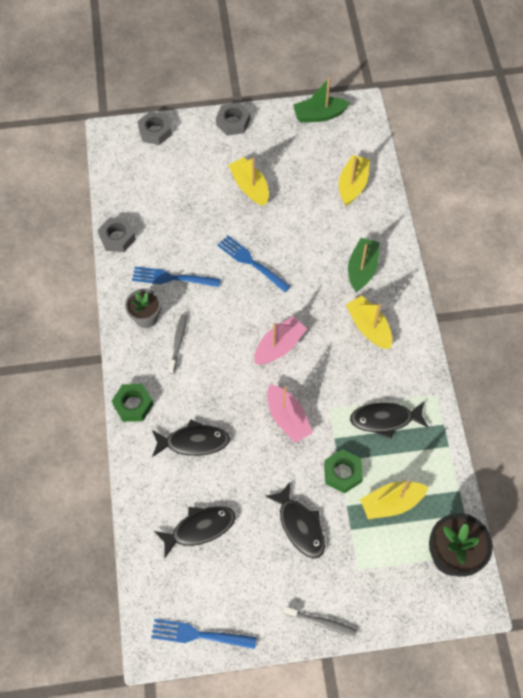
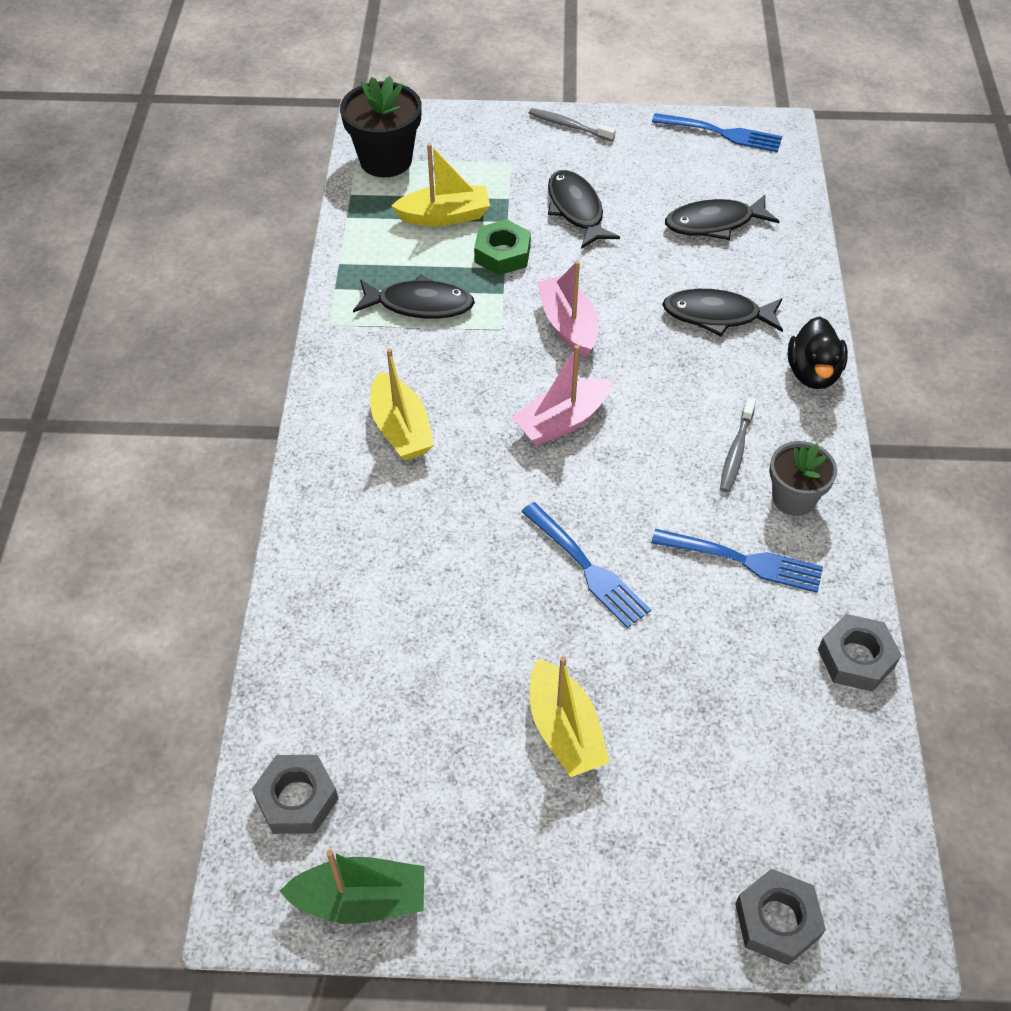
camera: 170 degrees left, 10 degrees down
green nut [112,384,154,422] -> black duck [788,316,848,389]
grey nut [216,103,250,136] -> grey nut moved to [252,755,338,834]
yellow boat [339,155,370,206] -> none
green boat [348,238,380,292] -> none

